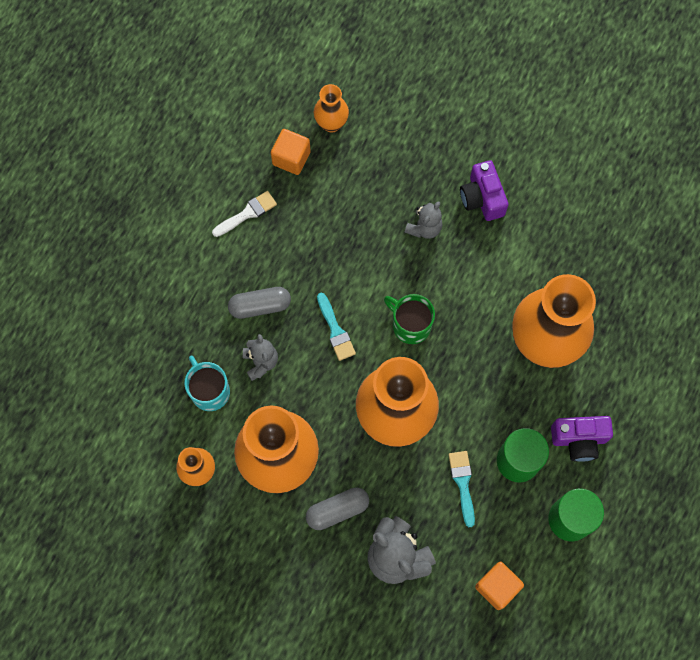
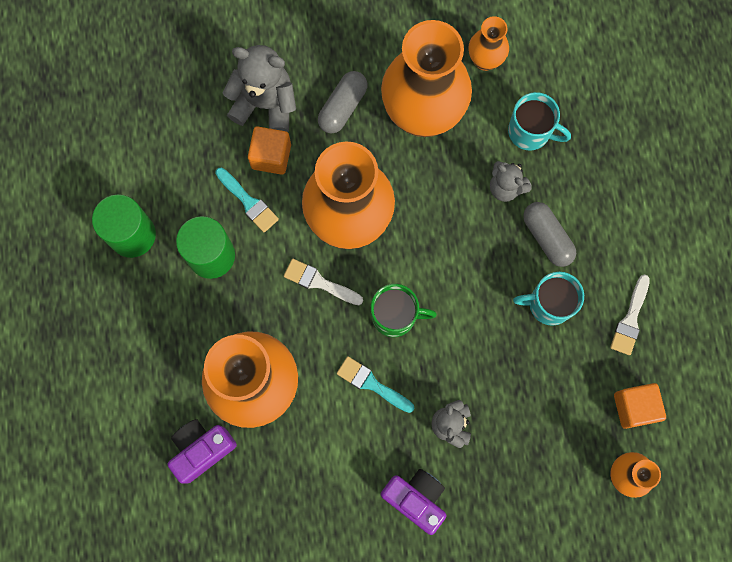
camera: 145 degrees right, 5 degrees up
grey capsule [228,287,291,319] -> grey capsule turned 75 degrees counterclockwise [523,202,576,267]
turquoise brush [317,293,356,361] -> turquoise brush moved to [337,356,414,413]
orange cube [475,562,524,610] -> orange cube moved to [248,126,291,175]
purple camera [551,416,613,462] -> purple camera moved to [168,419,237,484]
none -> white brush [284,259,363,305]
none -> turquoise mug [513,272,584,326]

